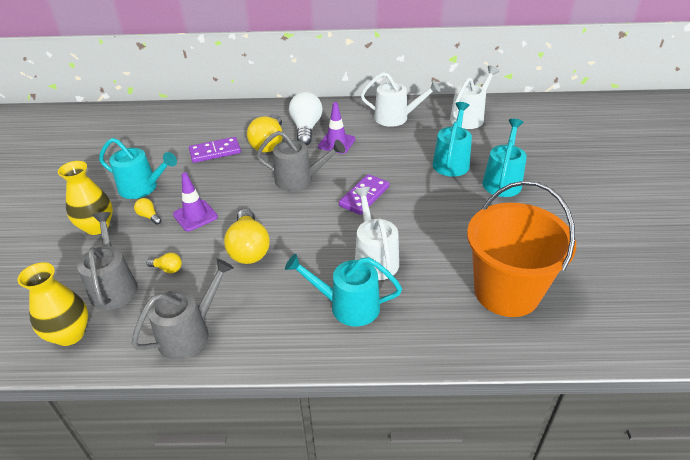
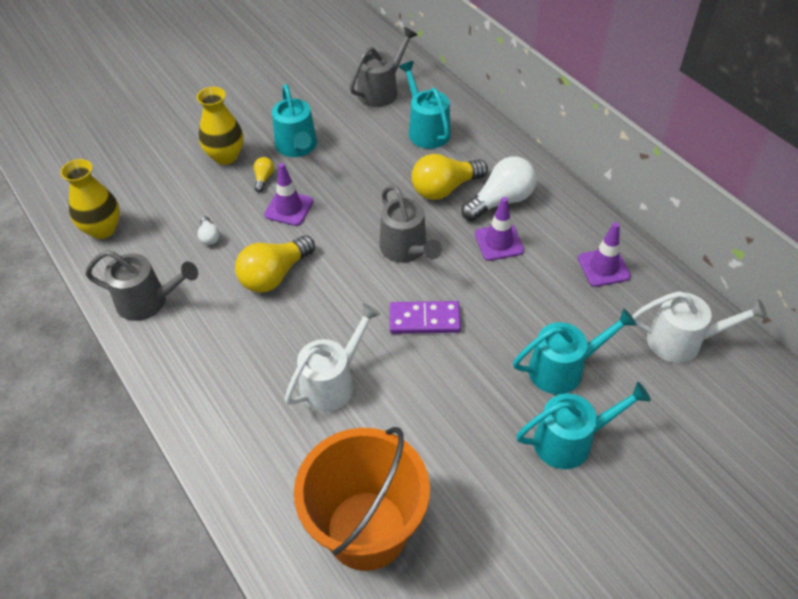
camera: 55 degrees right, 10 degrees up
grey watering can [77,212,138,310] -> grey watering can moved to [349,27,417,107]
yellow light bulb [147,253,182,273] -> white light bulb [198,216,220,245]
purple domino [189,137,241,163] -> none
turquoise watering can [285,254,402,327] -> turquoise watering can moved to [399,61,451,149]
white watering can [361,72,440,127] -> purple traffic cone [578,222,631,287]

